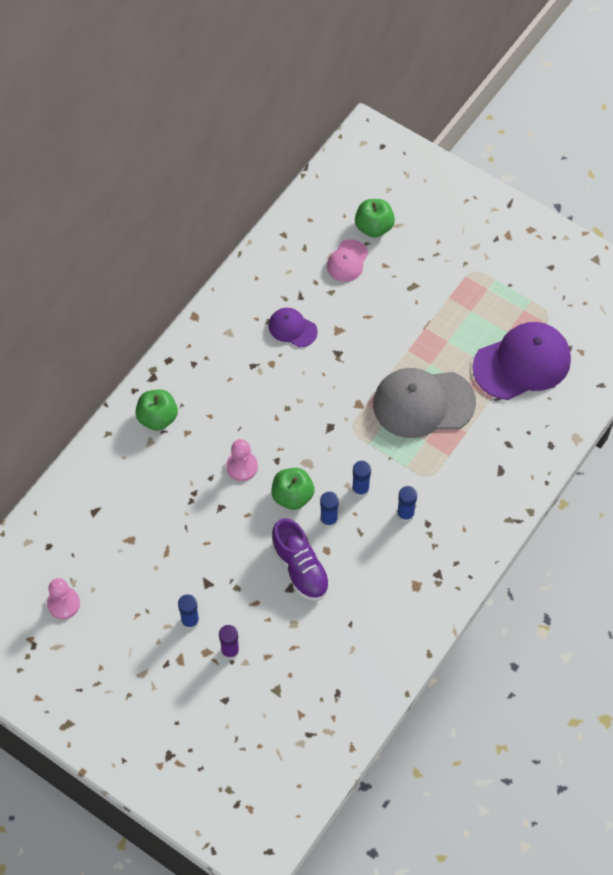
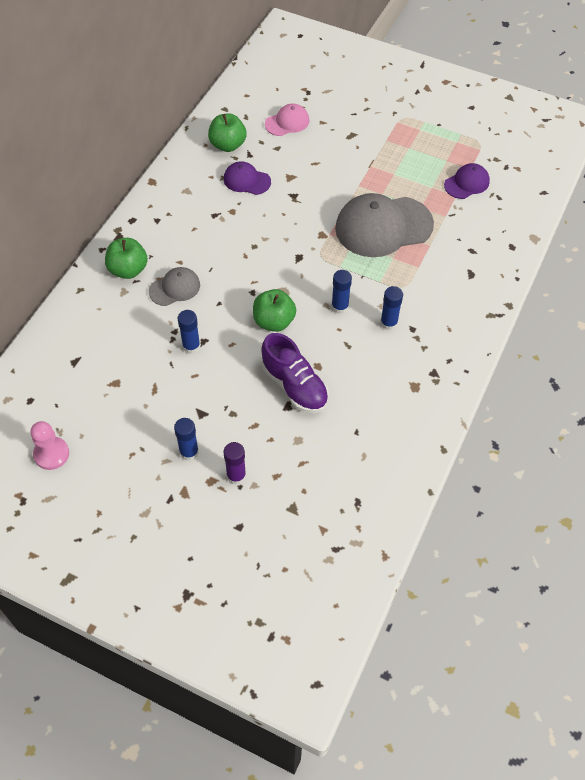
camera: 10 degrees left, 5 degrees down
pink pawn [226,439,258,481] -> none
blue glue stick [320,492,339,528] -> blue glue stick moved to [178,310,200,354]
pink cap [327,239,368,282] -> pink cap turned 135 degrees counterclockwise [265,104,310,136]
green apple [355,199,395,238] -> green apple moved to [208,114,246,152]
purple cap [473,322,571,400] -> purple cap [444,163,490,199], size x0.51
none -> grey cap [149,267,200,306]

